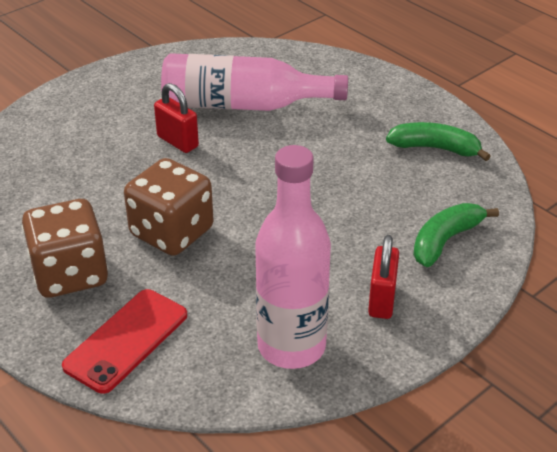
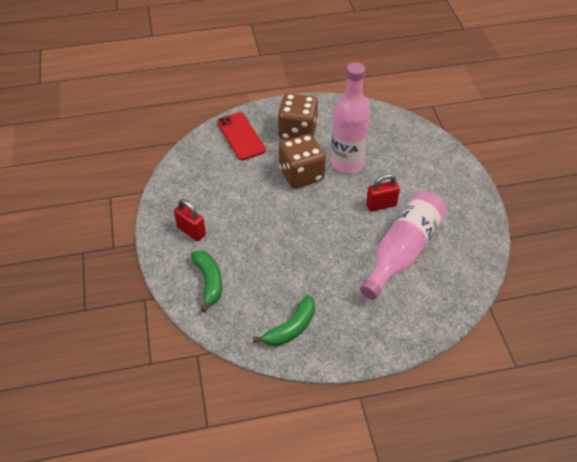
camera: 120 degrees right, 10 degrees up
pink bottle [255,145,331,369] -> pink bottle moved to [331,62,370,173]

